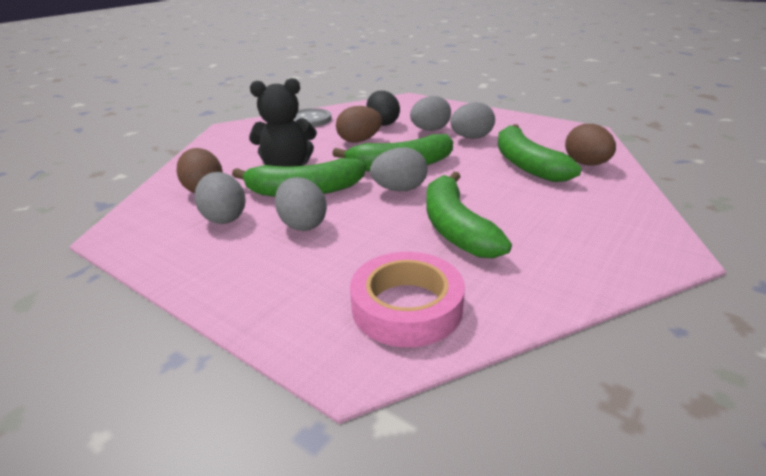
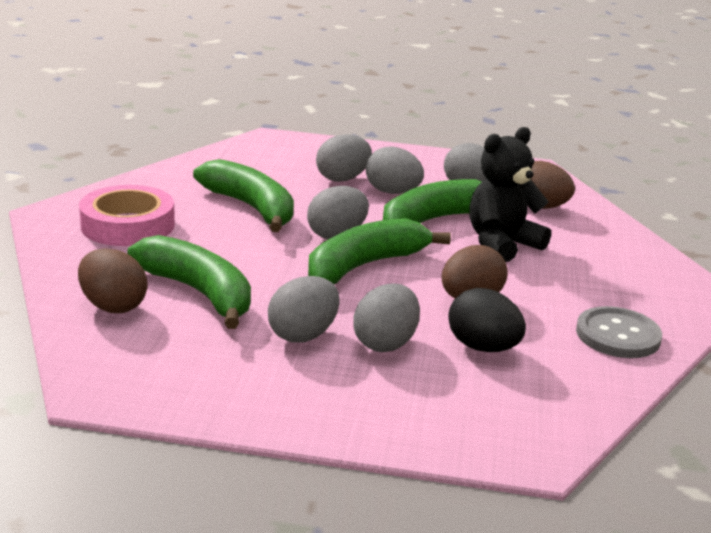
camera: 150 degrees right, 5 degrees down
pink tape [350,252,465,347] -> pink tape moved to [79,185,175,246]
none -> grey egg [316,134,372,182]

